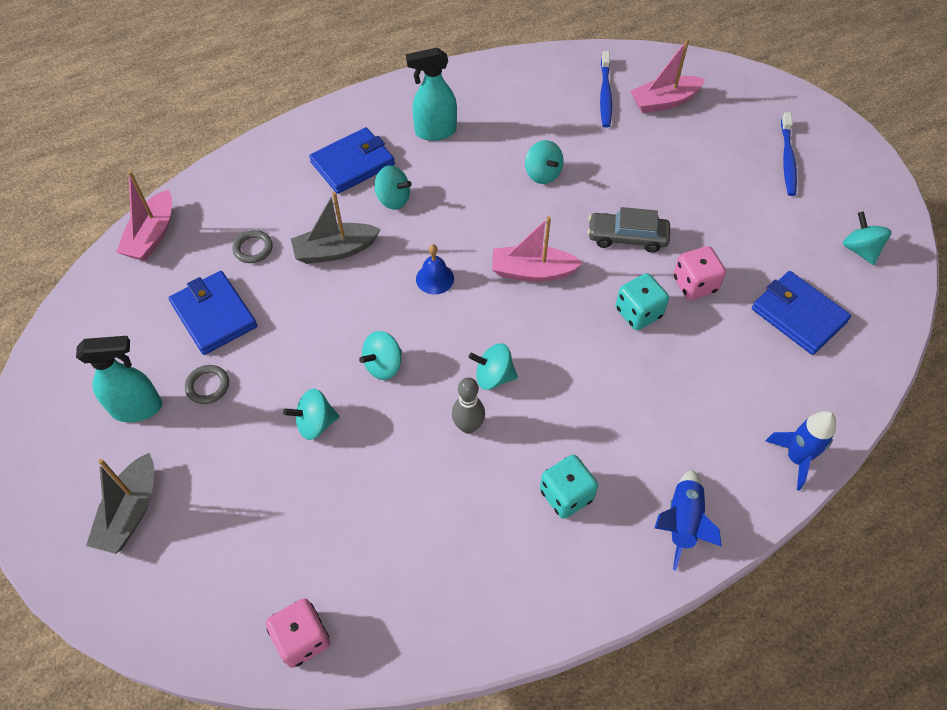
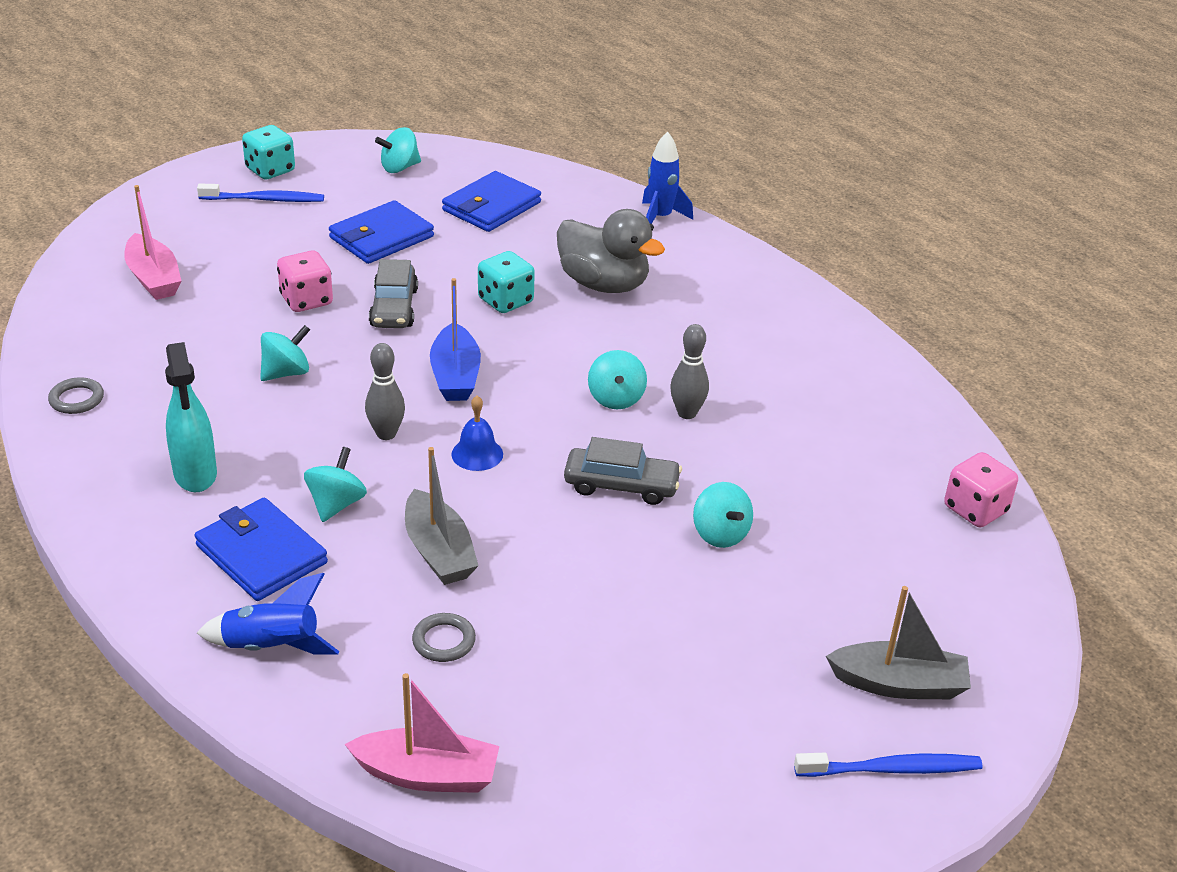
camera: 100 degrees left, 20 degrees down
turquoise spray bottle [76,336,162,422] -> none
blue wallet [169,271,257,355] -> blue wallet moved to [329,200,434,264]
grey ring [185,365,229,404] -> grey ring moved to [48,377,104,414]
turquoise spinning top [359,331,402,380] -> grey car [564,437,682,505]
pink boat [492,216,583,282] -> blue boat [430,278,481,401]
turquoise dice [540,455,598,519] -> turquoise dice moved to [242,125,295,179]
blue toothbrush [600,51,612,128] -> blue toothbrush moved to [794,753,983,777]
blue rocket [655,469,722,571] -> blue rocket moved to [197,573,339,654]
pink dice [673,246,726,300] -> pink dice moved to [277,250,333,312]
none -> grey bowling pin [365,343,405,440]
none -> grey duck [557,209,665,293]

